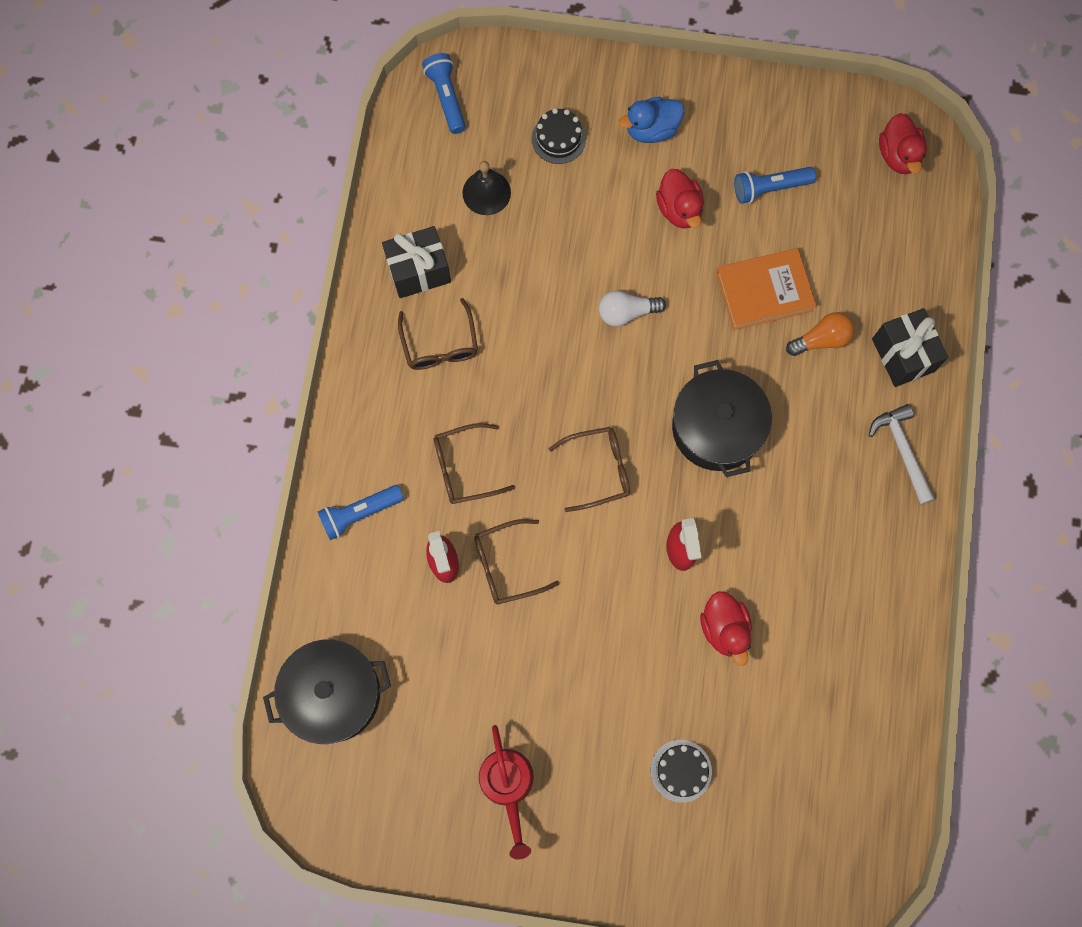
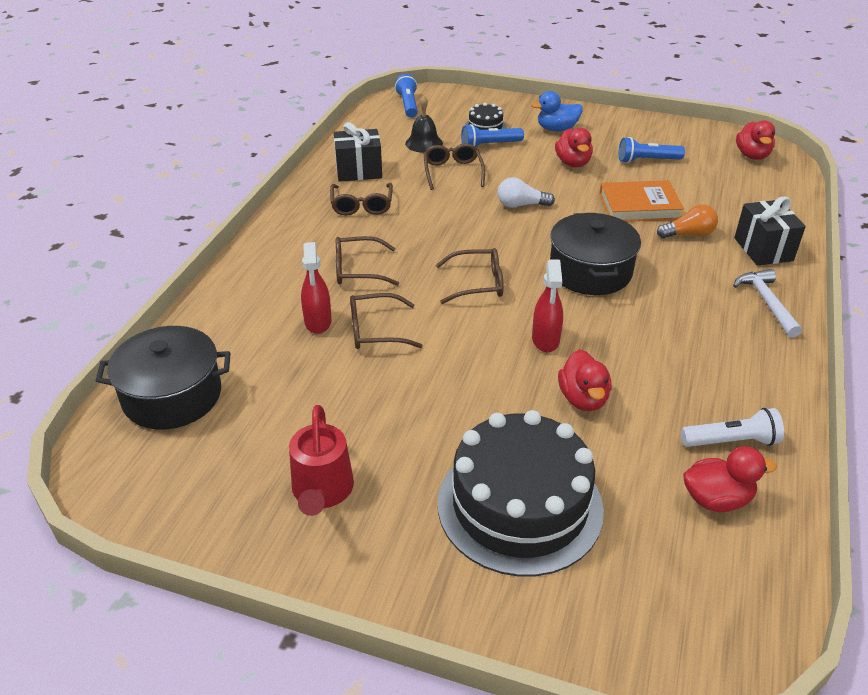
camera: 10 degrees right, 35 degrees down
blue flashlight [318,485,404,540] -> blue flashlight moved to [461,124,524,147]
black cake [651,740,712,803] -> black cake [438,410,604,576], size x2.33
none -> brown glasses [424,143,485,190]
none -> white flashlight [681,408,784,447]
none -> red duck [683,446,777,512]

